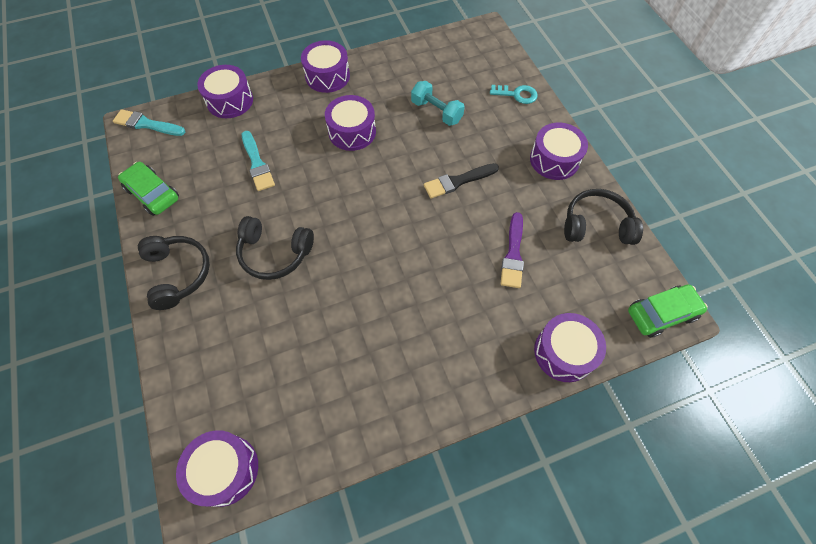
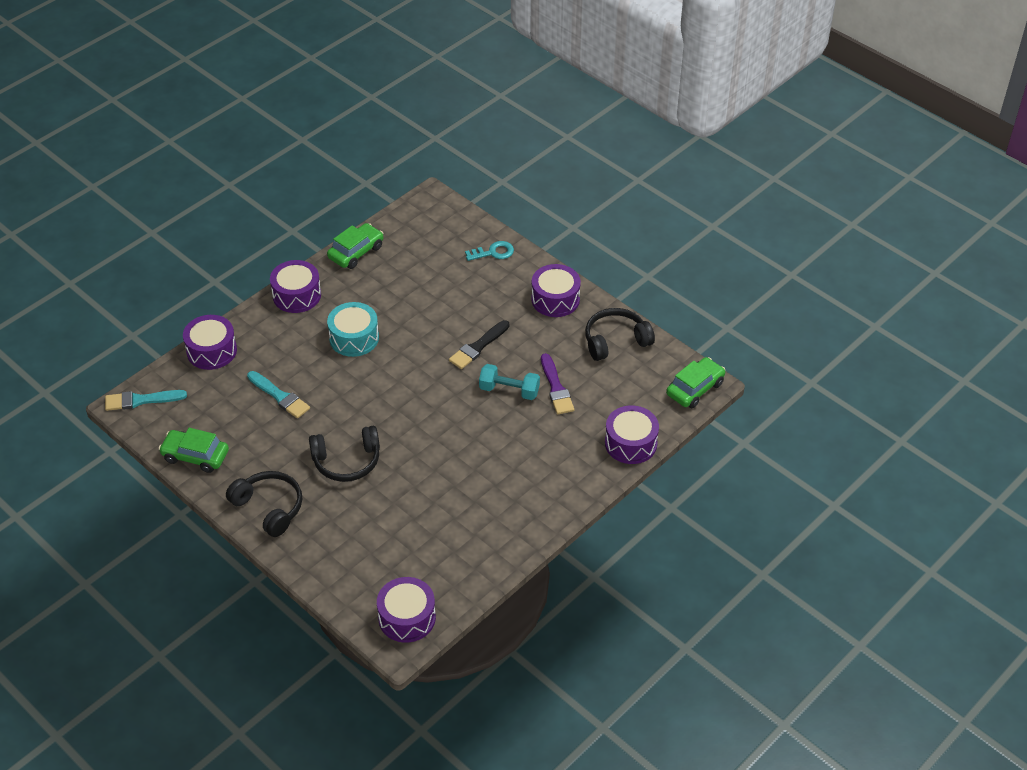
camera: 25 degrees left, 15 degrees down
purple drum [325,95,376,151] -> turquoise drum [327,302,379,357]
turquoise dumbbell [411,81,465,126] -> turquoise dumbbell moved to [479,364,540,400]
none -> green car [327,223,383,269]

